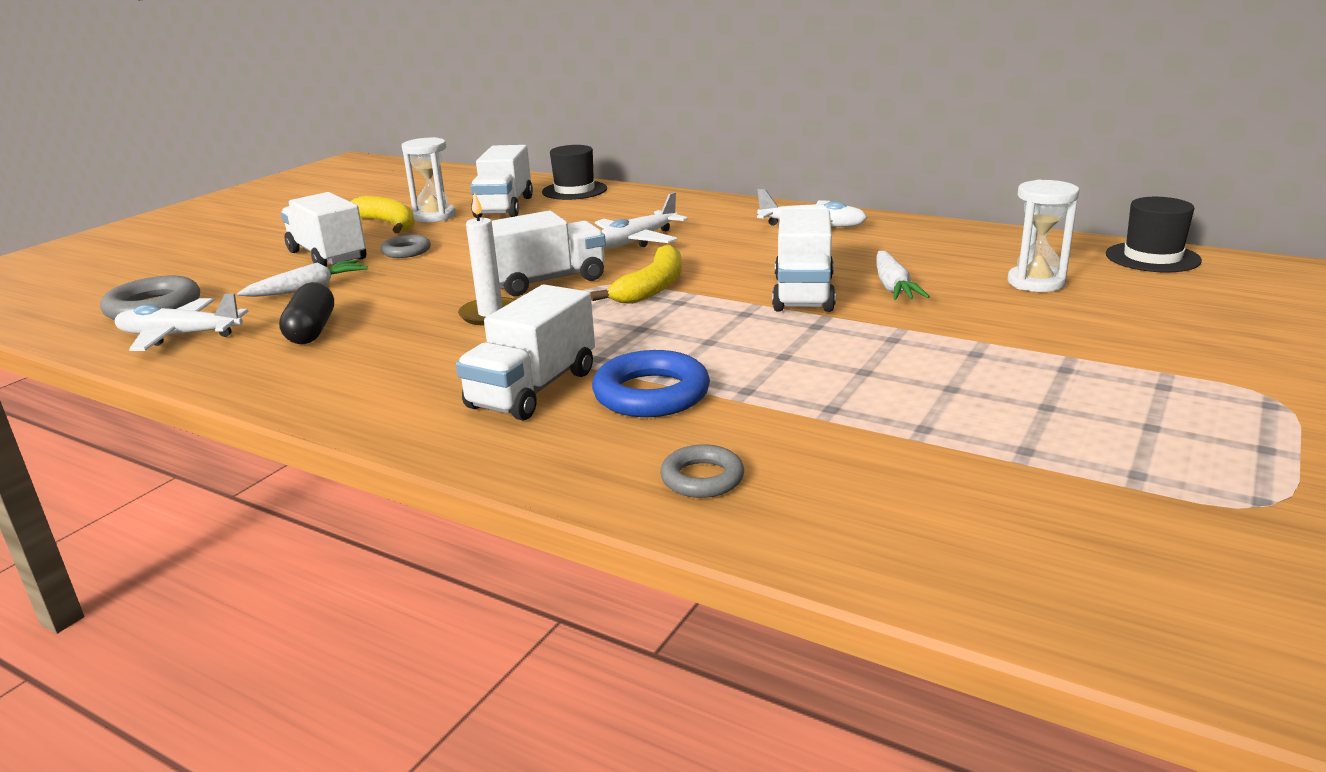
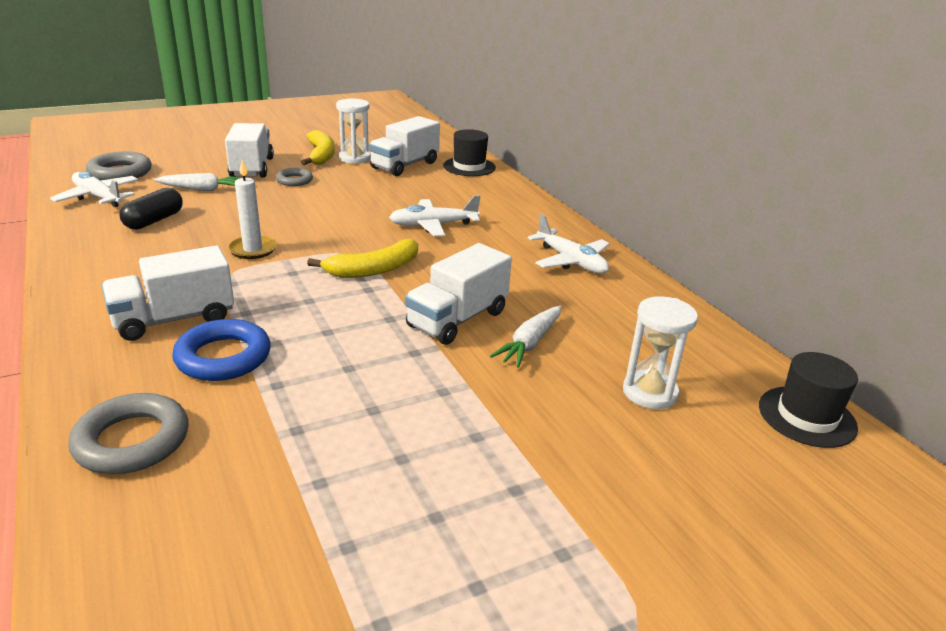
camera: 30 degrees right, 5 degrees up
white truck [492,210,606,296] -> none
grey ring [660,444,744,498] -> grey ring [68,393,188,474], size x1.64

